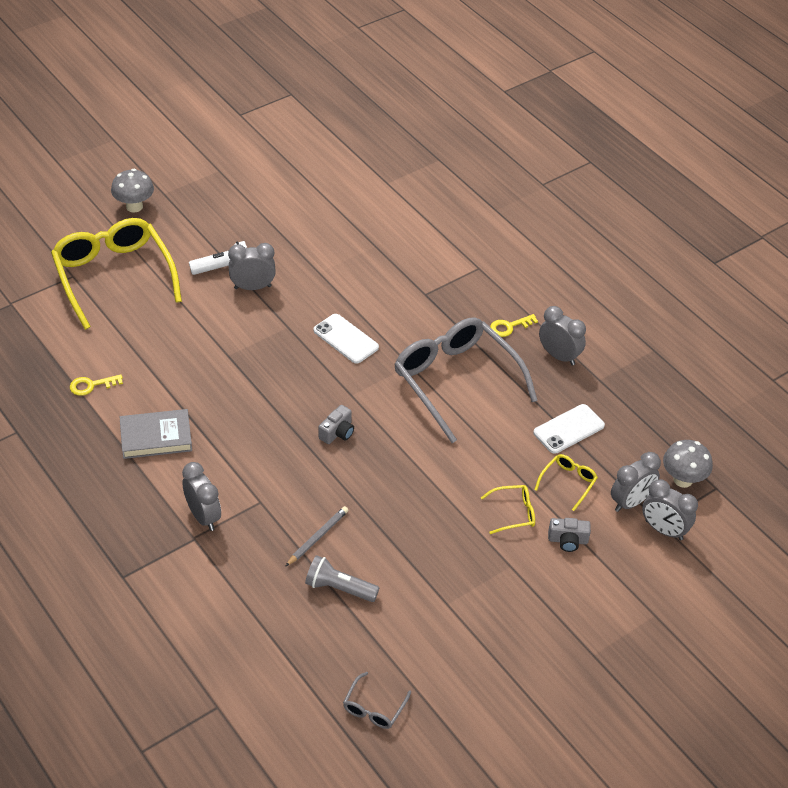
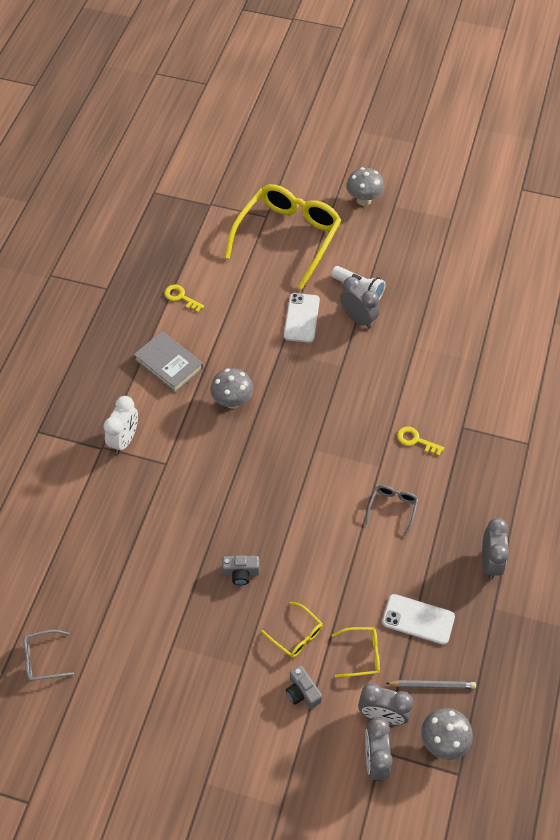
camera: 55 degrees right, 10 degrees up
grey clock [182,462,221,531] -> white clock [104,396,138,454]
grey pencil [285,506,348,567] -> grey pencil moved to [385,680,476,689]
grey flashlight [305,555,379,602] -> none
white phone [313,314,379,364] -> white phone moved to [284,293,320,343]
grey camera [319,405,354,444] -> grey camera moved to [222,556,259,585]
grey glasses [394,317,538,443] -> grey glasses [366,485,419,537], size x0.41
yellow key [490,314,538,337] -> yellow key moved to [397,427,444,456]
none -> grey mushroom [210,368,253,409]

